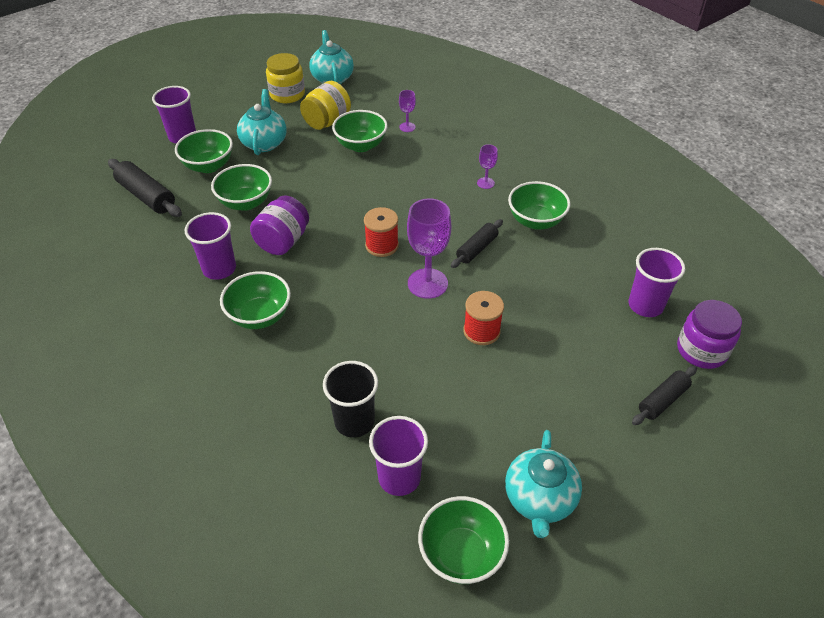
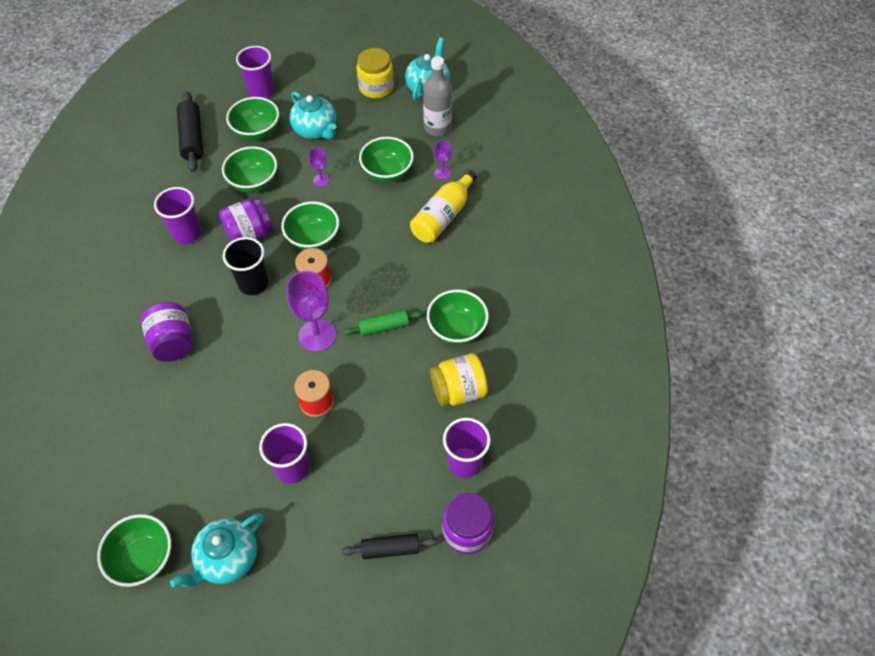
camera: 35 degrees right, 10 degrees up
green bowl [220,271,291,329] -> green bowl moved to [281,202,339,250]
turquoise teapot [237,89,286,155] -> turquoise teapot turned 105 degrees clockwise [289,91,336,139]
yellow jar [300,81,351,130] -> yellow jar moved to [430,353,488,406]
black cup [323,361,378,438] -> black cup moved to [223,237,269,295]
purple cup [369,416,428,496] -> purple cup moved to [259,423,310,484]
black rolling pin [451,219,503,268] -> green rolling pin [343,309,424,336]
purple goblet [477,144,498,189] -> purple goblet moved to [309,148,330,187]
none -> purple jar [141,302,192,362]
none -> yellow bottle [410,170,477,243]
none -> grey bottle [423,56,452,136]

